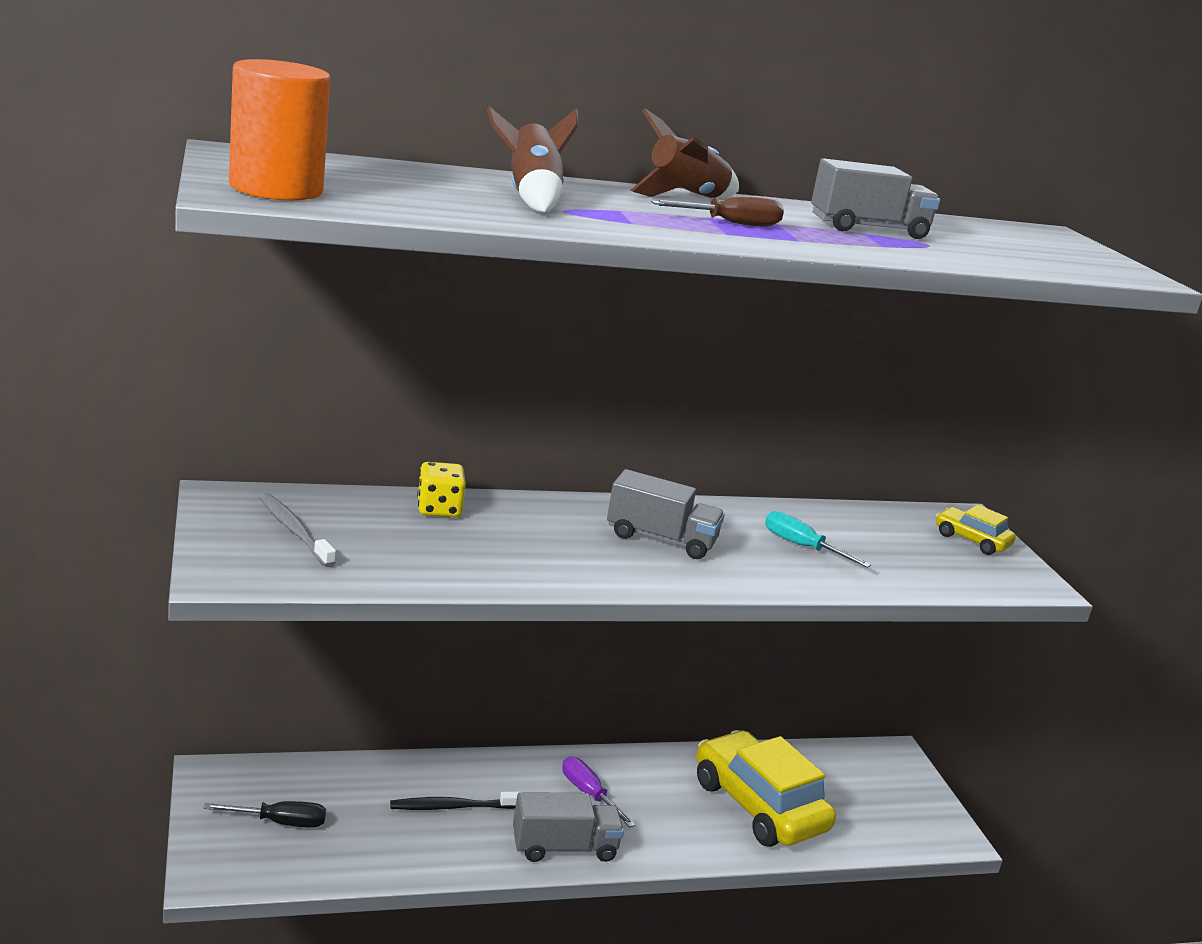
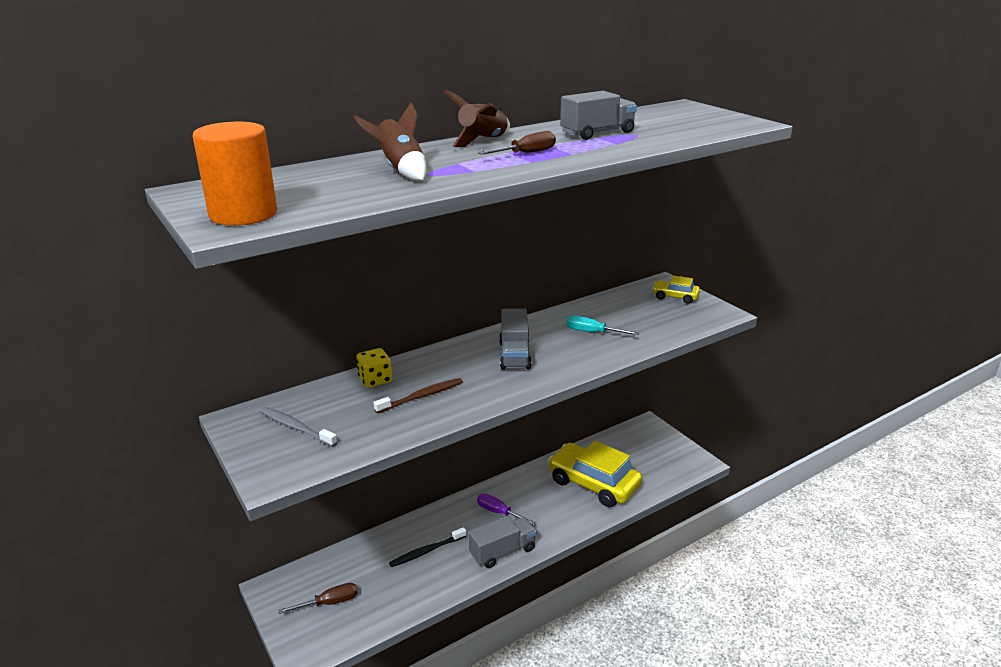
camera: 15 degrees left, 5 degrees up
black screwdriver [204,801,326,828] -> brown screwdriver [278,583,358,614]
grey truck [607,469,725,559] -> grey truck turned 90 degrees clockwise [499,309,532,370]
none -> brown toothbrush [373,378,463,413]

